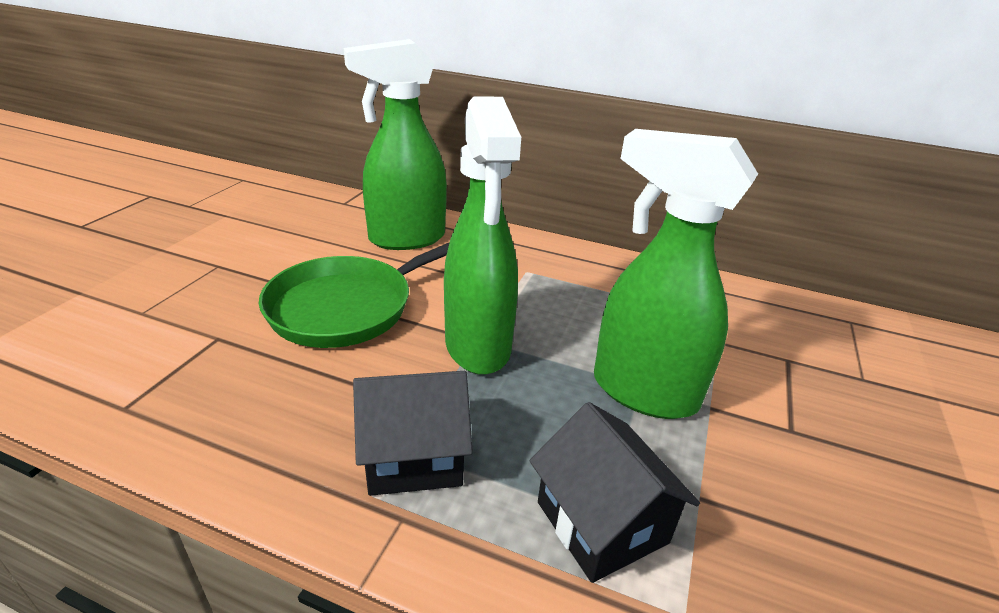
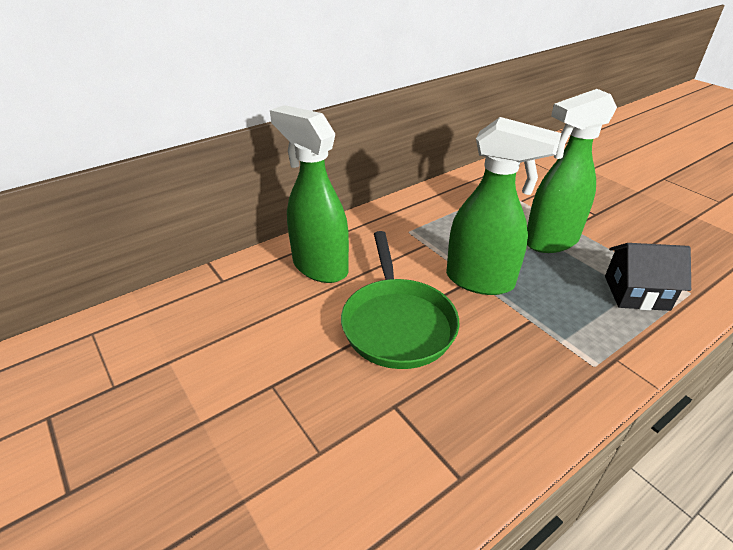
camera: 55 degrees left, 5 degrees up
green spray bottle [344,39,447,250] -> green spray bottle turned 120 degrees clockwise [270,105,349,283]
black house [353,371,473,496] -> none

